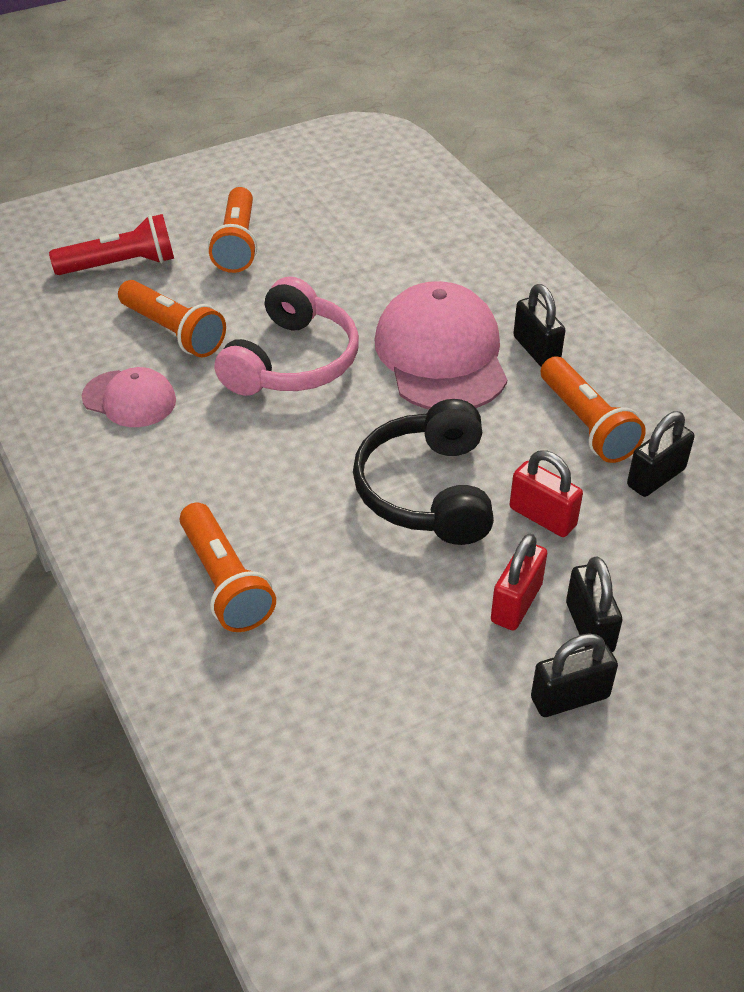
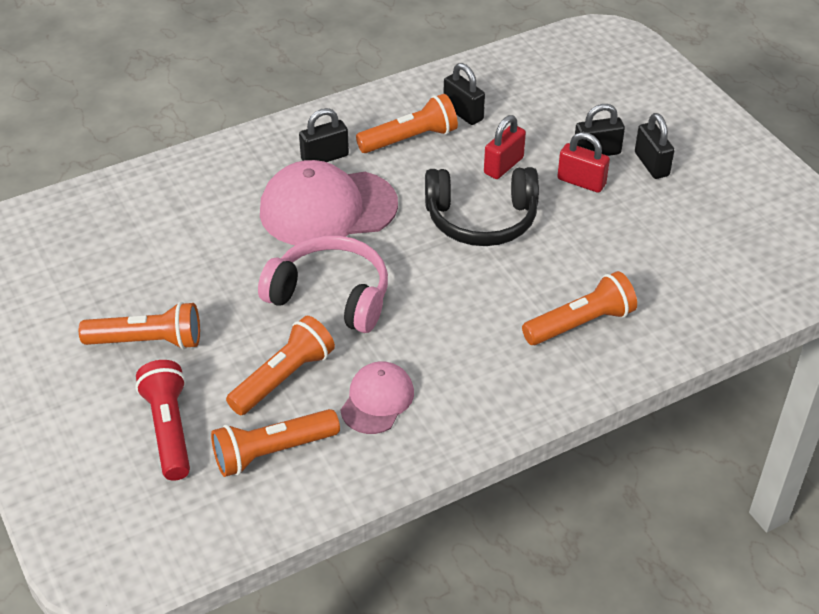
camera: 90 degrees left, 0 degrees up
none -> orange flashlight [211,409,340,477]

